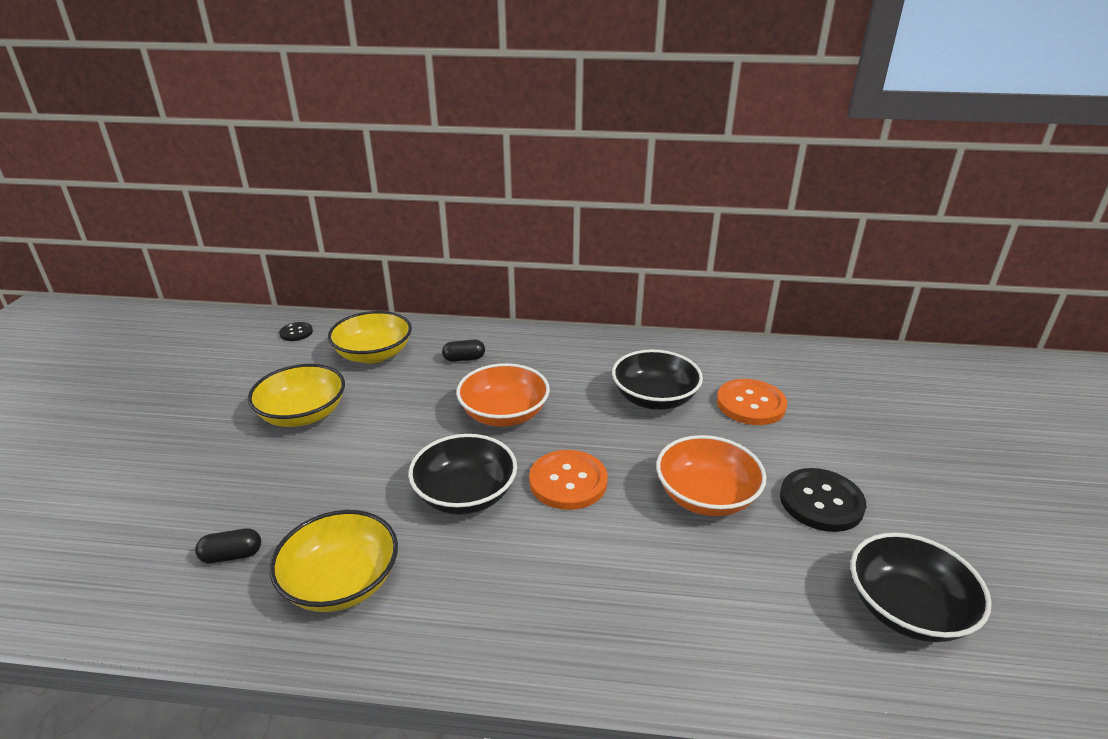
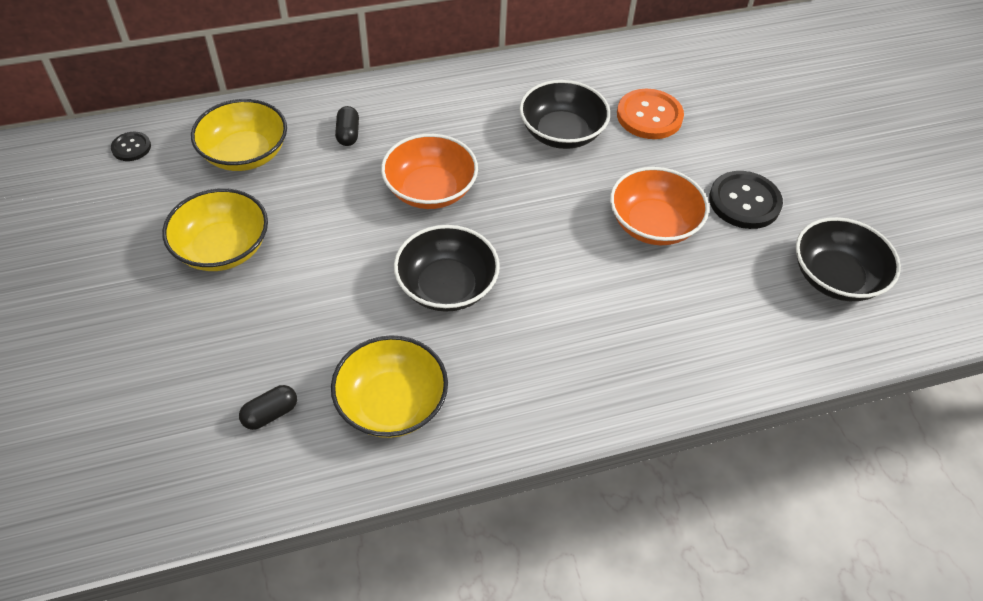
camera: 25 degrees left, 20 degrees up
black capsule [442,339,485,362] -> black capsule turned 60 degrees counterclockwise [335,106,359,146]
orange button [529,450,608,510] -> none

